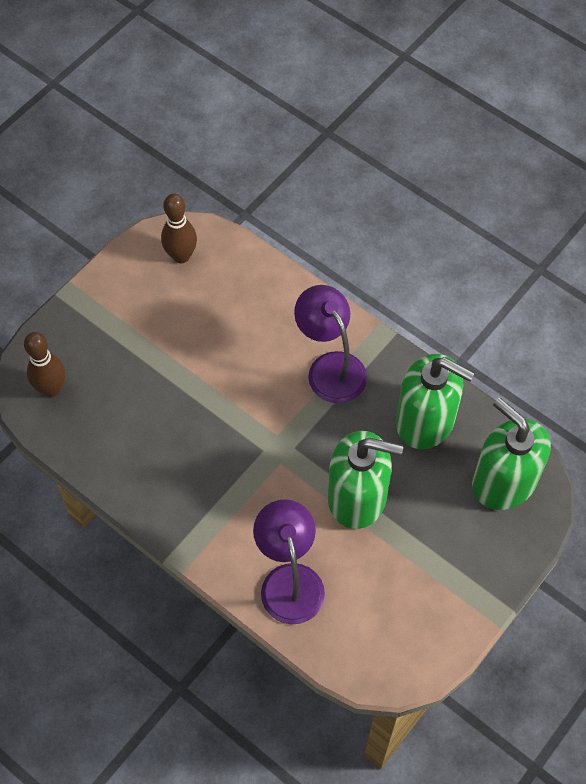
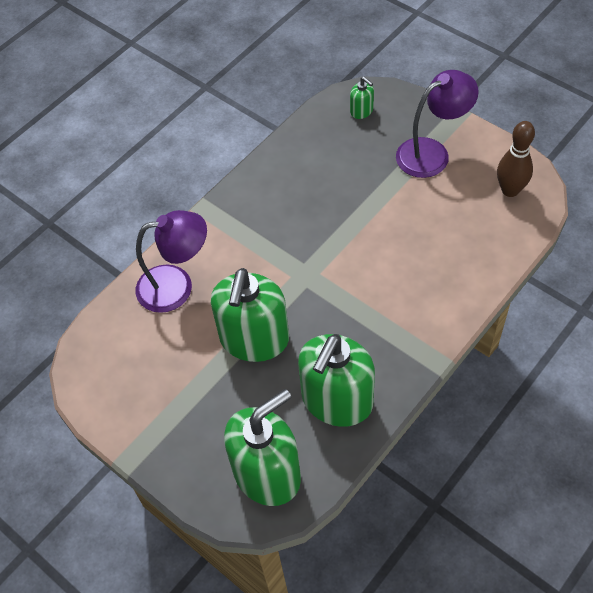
camera: 95 degrees right, 5 degrees down
brown bowling pin [24,332,66,397] -> green soap dispenser [350,77,374,119]
purple lamp [294,285,367,403] -> purple lamp moved to [396,70,479,178]

